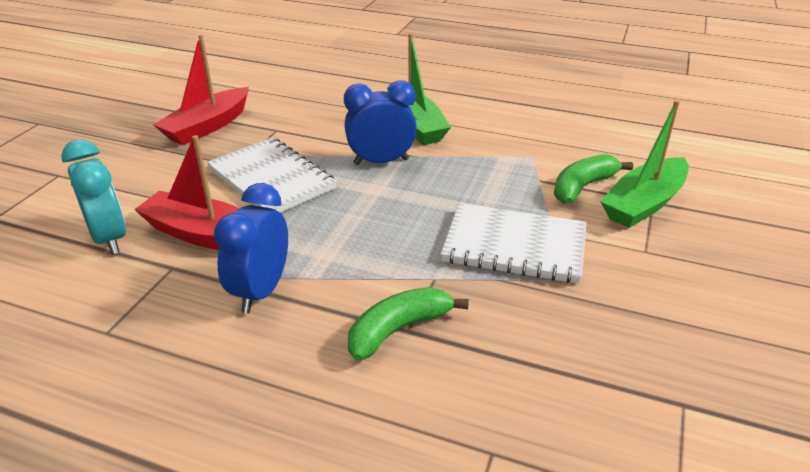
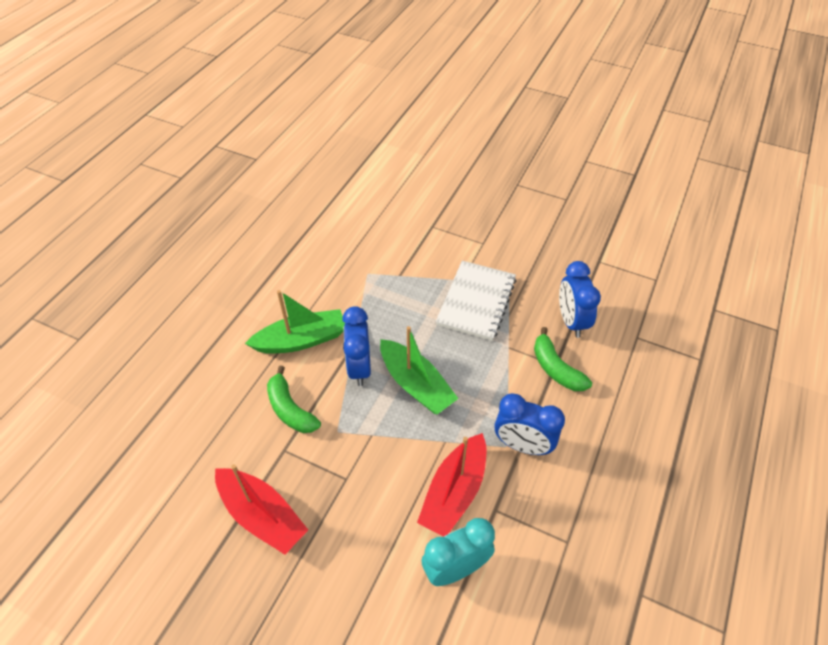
camera: 85 degrees left, 15 degrees up
white notebook [207,137,337,213] -> none
green banana [554,154,633,204] -> green banana moved to [267,366,321,433]
green boat [600,100,689,228] -> green boat moved to [380,326,458,414]
none -> blue clock [559,261,601,338]

